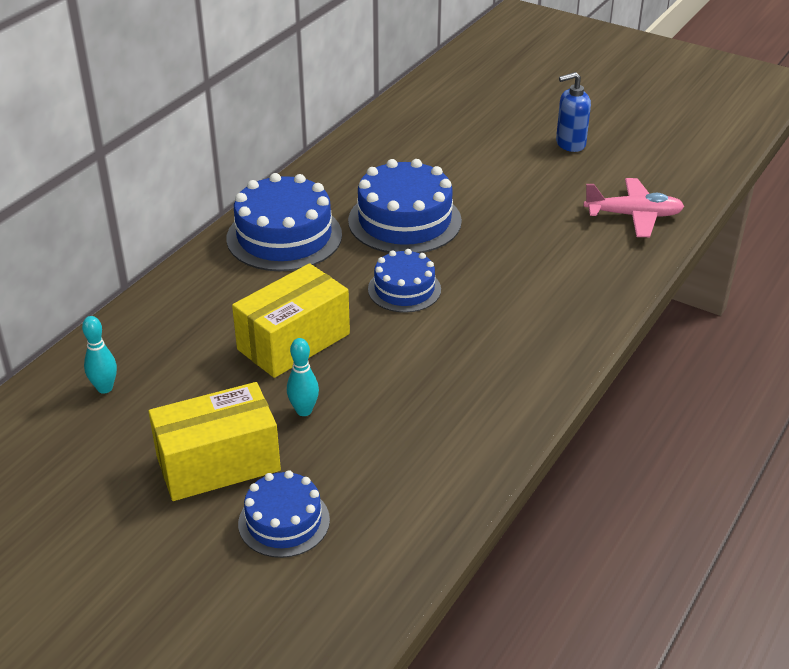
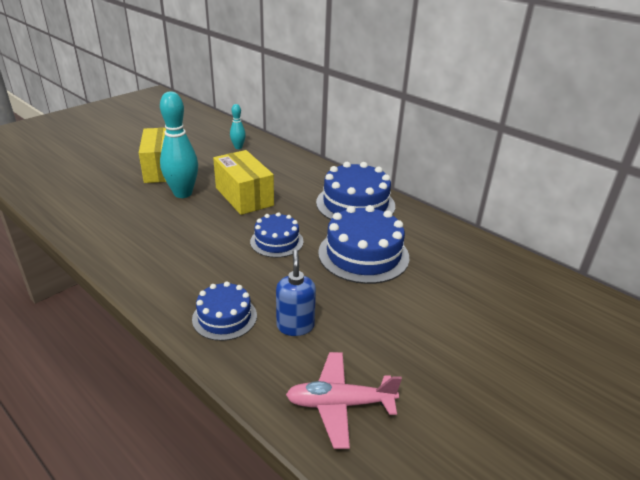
camera: 100 degrees right, 5 degrees down
blue cake [238,470,330,558] -> blue cake moved to [192,281,257,341]
turquoise bowling pin [287,338,319,416] -> turquoise bowling pin [160,91,198,198], size x1.98
blue soap dispenser [556,72,591,152] -> blue soap dispenser moved to [276,250,316,336]
pink plane [584,178,684,237] -> pink plane turned 75 degrees clockwise [286,352,402,449]

